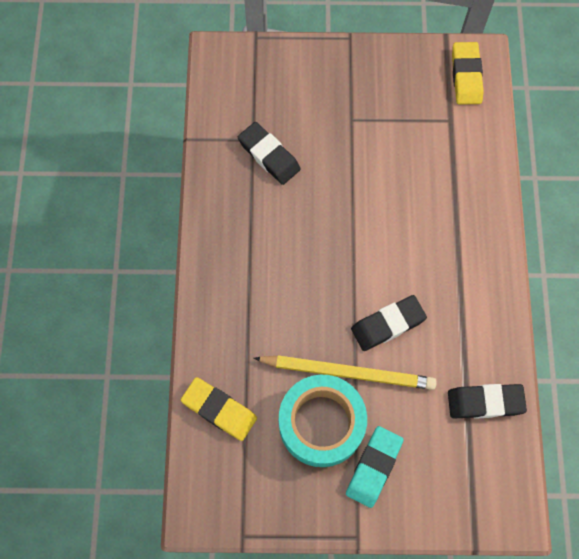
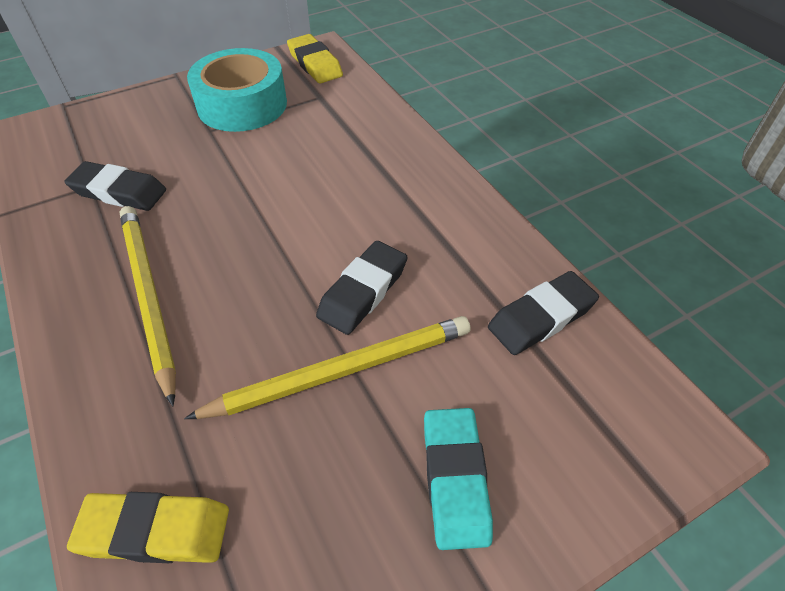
camera: 30 degrees left, 20 degrees down
turquoise tape [279,375,367,467] -> turquoise tape moved to [187,48,287,132]
none -> yellow pencil [120,206,176,406]

